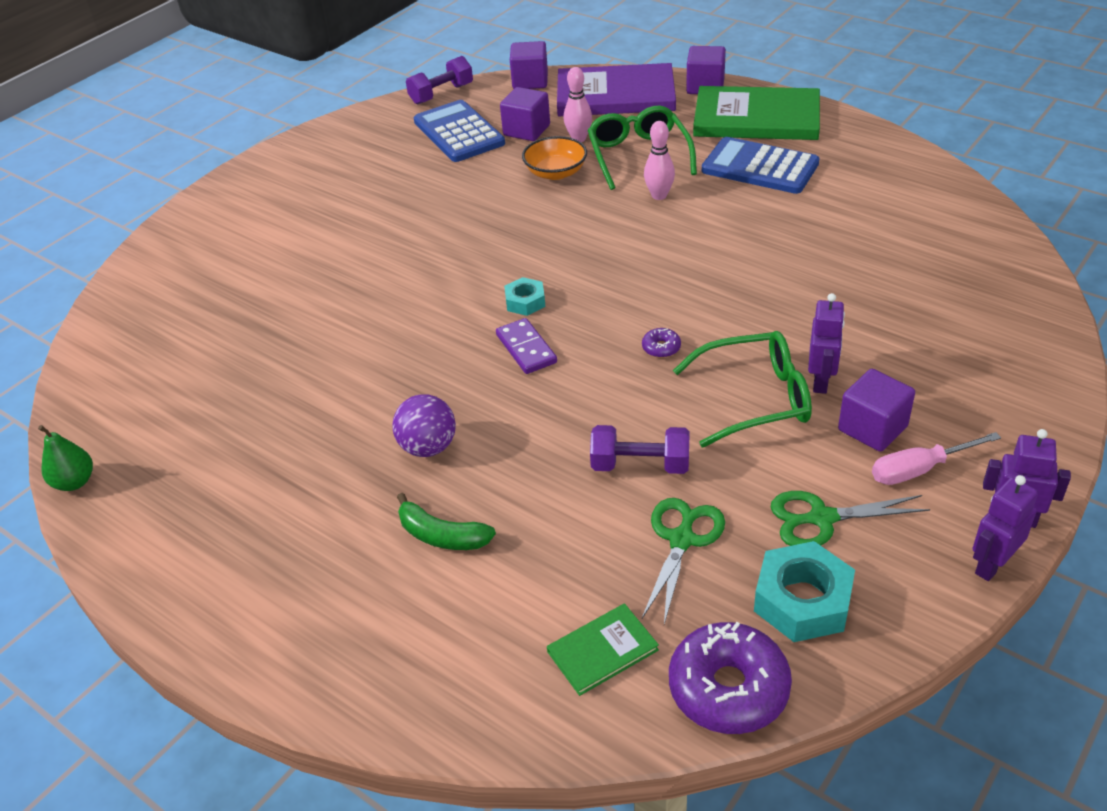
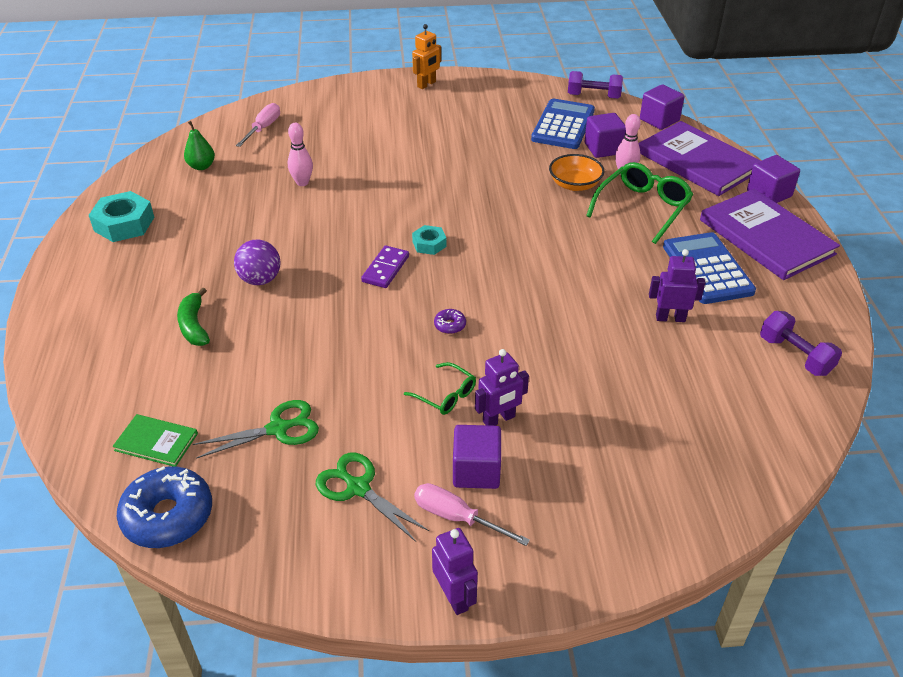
camera: 45 degrees right, 0 degrees up
green pear [38,425,93,491] -> green pear moved to [184,121,215,170]
purple dumbbell [590,425,690,474] -> purple dumbbell moved to [760,311,842,376]
pink bowling pin [644,121,675,200] -> pink bowling pin moved to [288,123,313,186]
purple donut [669,622,792,734] -> blue donut [117,466,212,548]
green glasses [673,331,812,448] -> green glasses [404,362,476,415], size x0.56
green book [693,86,820,140] -> purple book [700,189,840,280]
turquoise nut [754,541,855,642] -> turquoise nut moved to [89,191,154,242]
purple robot [973,475,1038,581] -> purple robot moved to [649,249,705,322]
none -> pink screwdriver [236,103,280,147]
none -> orange robot [412,24,441,89]

